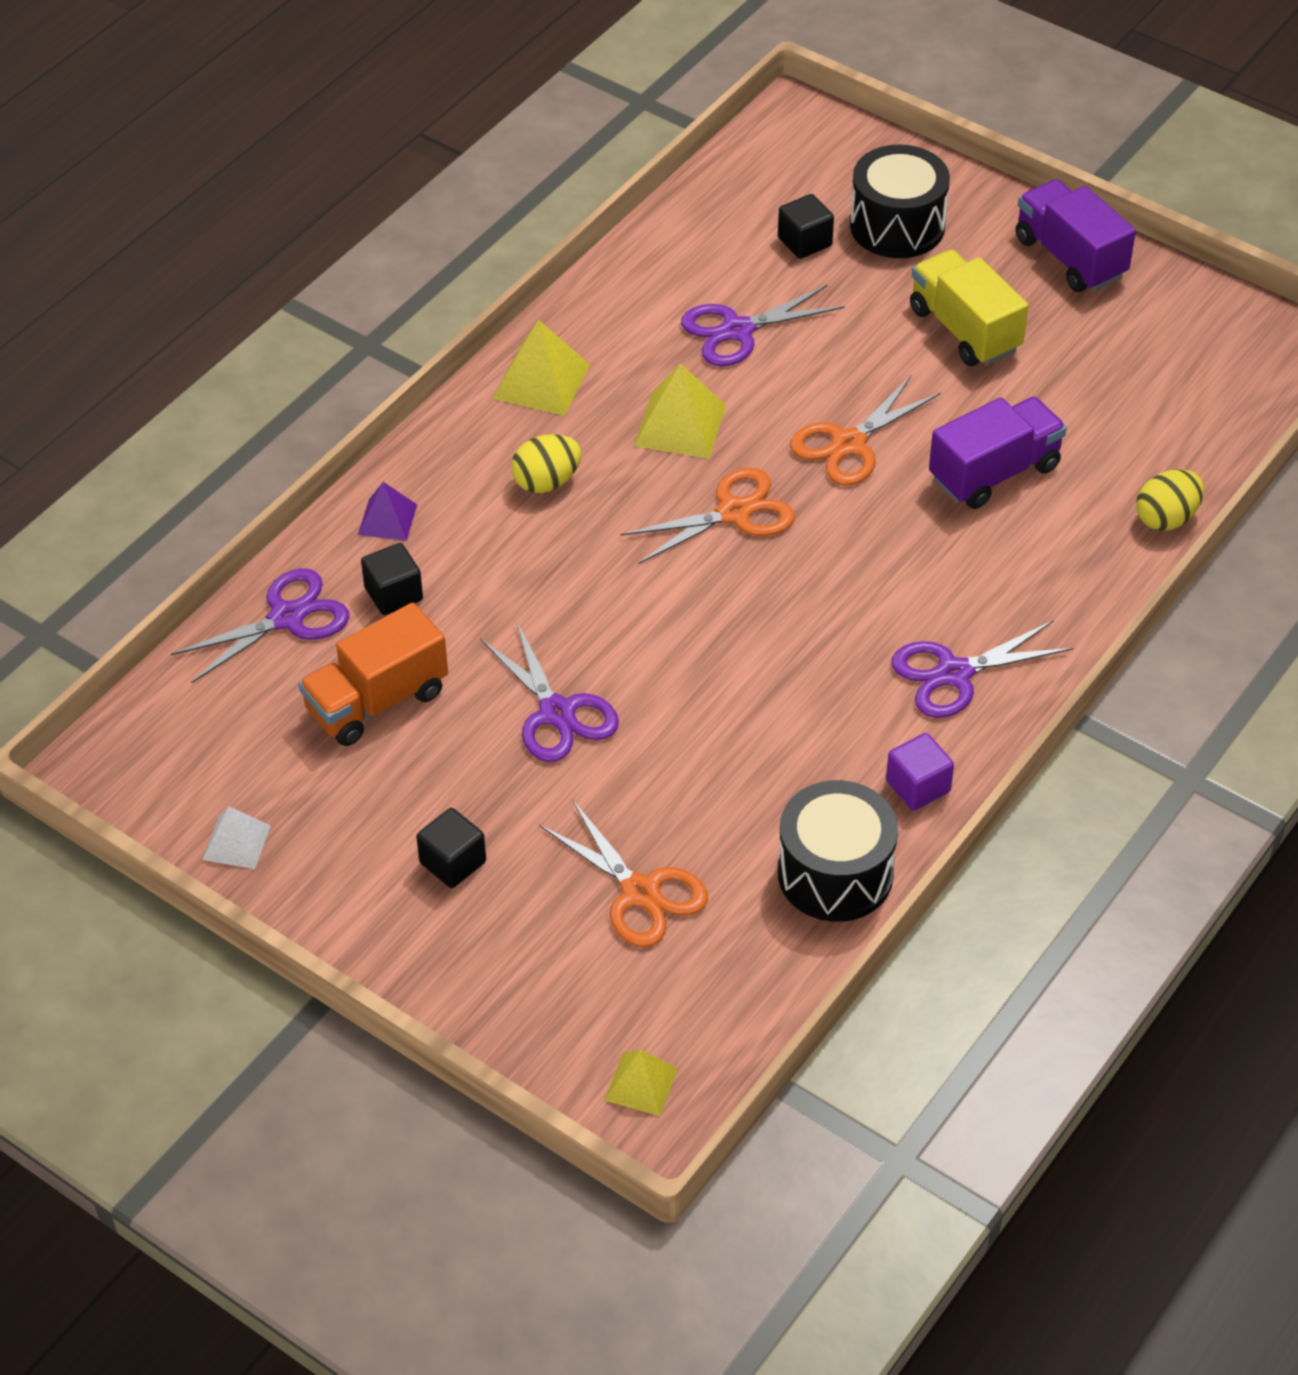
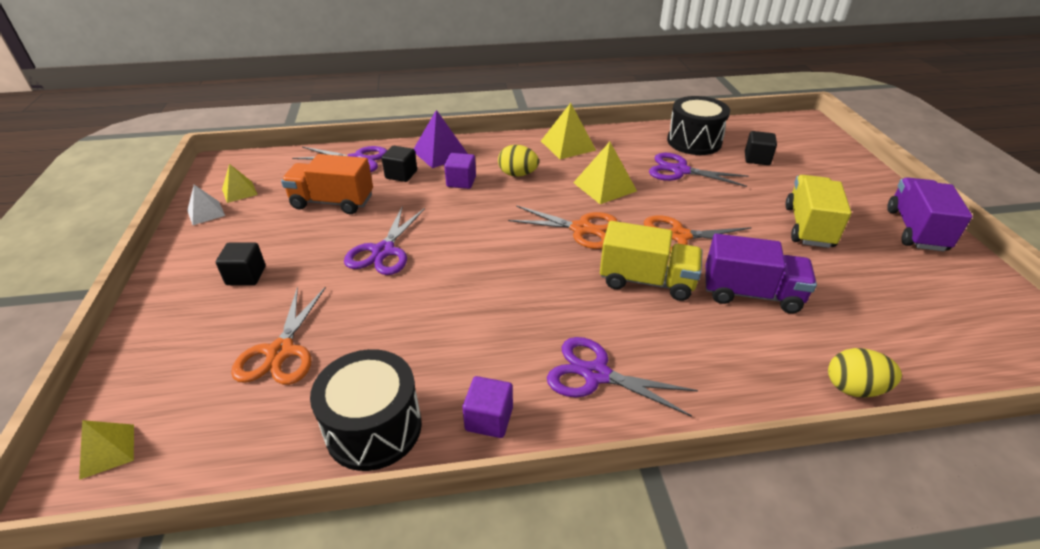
camera: 45 degrees right, 10 degrees down
purple pyramid [358,482,417,541] -> purple pyramid [414,110,468,168], size x1.59
black drum [850,145,950,258] -> black drum moved to [667,96,730,155]
none -> yellow pyramid [222,164,258,203]
none -> purple cube [444,153,476,189]
none -> yellow truck [600,221,703,301]

